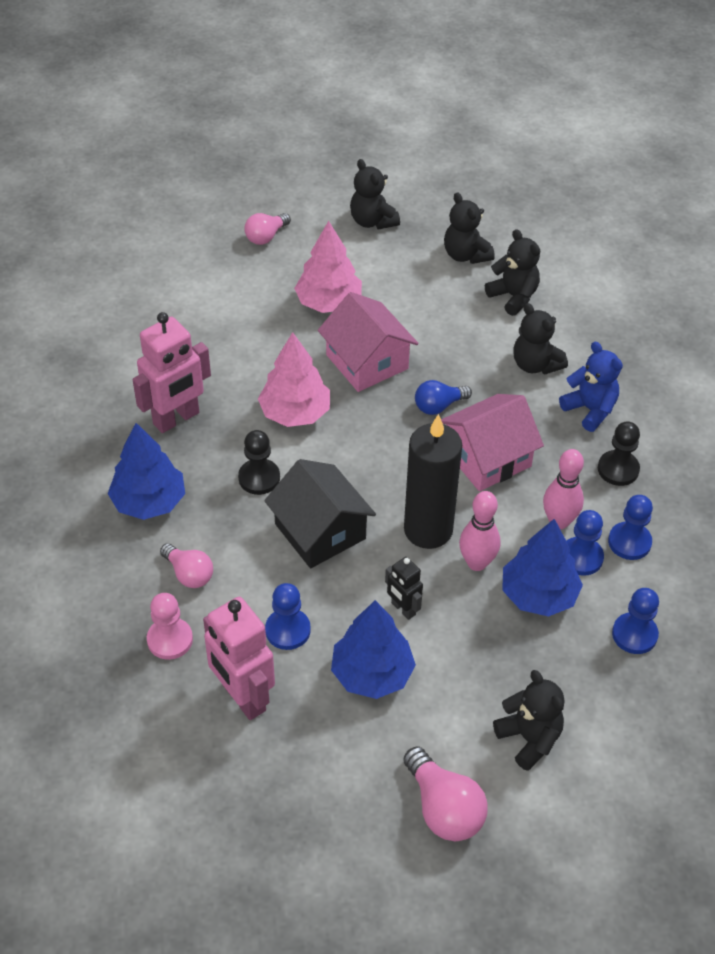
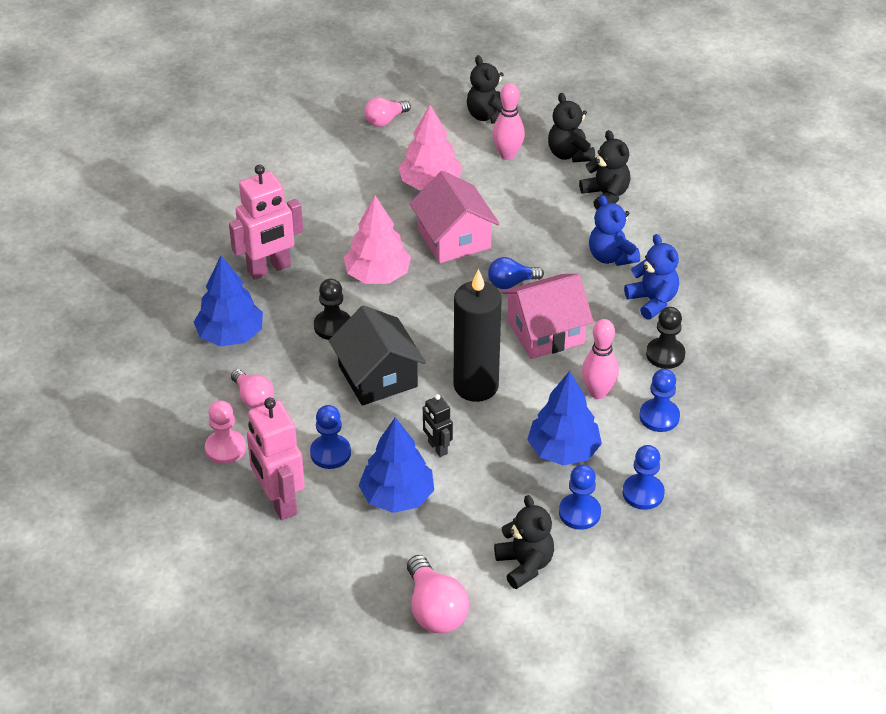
camera: 10 degrees right, 5 degrees down
pink bowling pin [459,491,500,571] -> pink bowling pin moved to [492,83,525,160]
black teddy bear [513,303,568,374] -> blue teddy bear [589,195,640,266]
blue pawn [566,510,604,576] -> blue pawn moved to [559,465,601,530]

